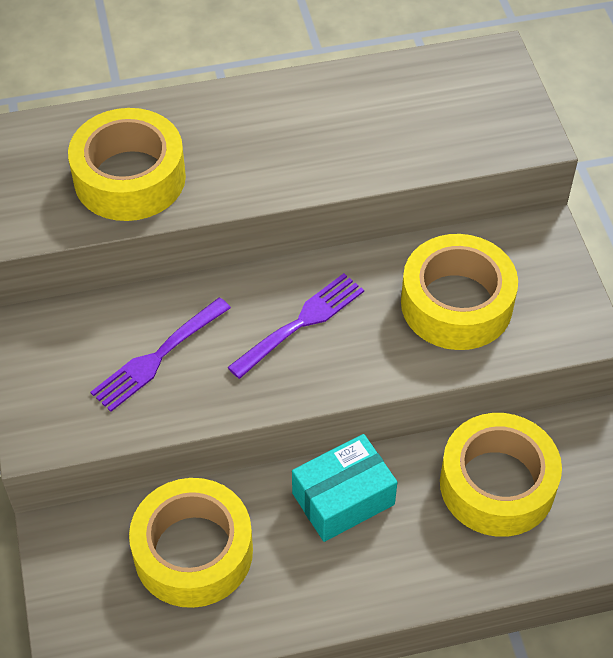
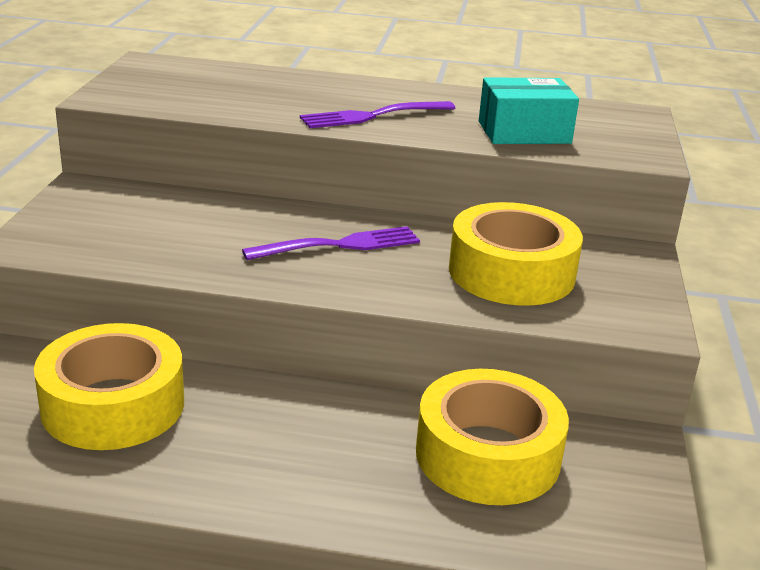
camera: 20 degrees right, 25 degrees down
yellow tape [68,108,186,221] -> none
purple fork [91,297,231,412] -> purple fork moved to [300,101,455,128]
turquoise box [292,434,397,542] -> turquoise box moved to [479,77,579,144]

